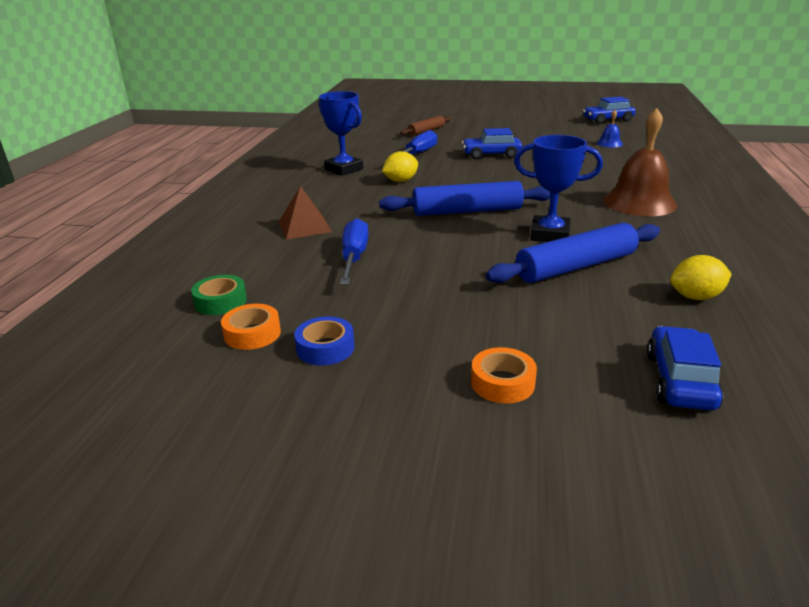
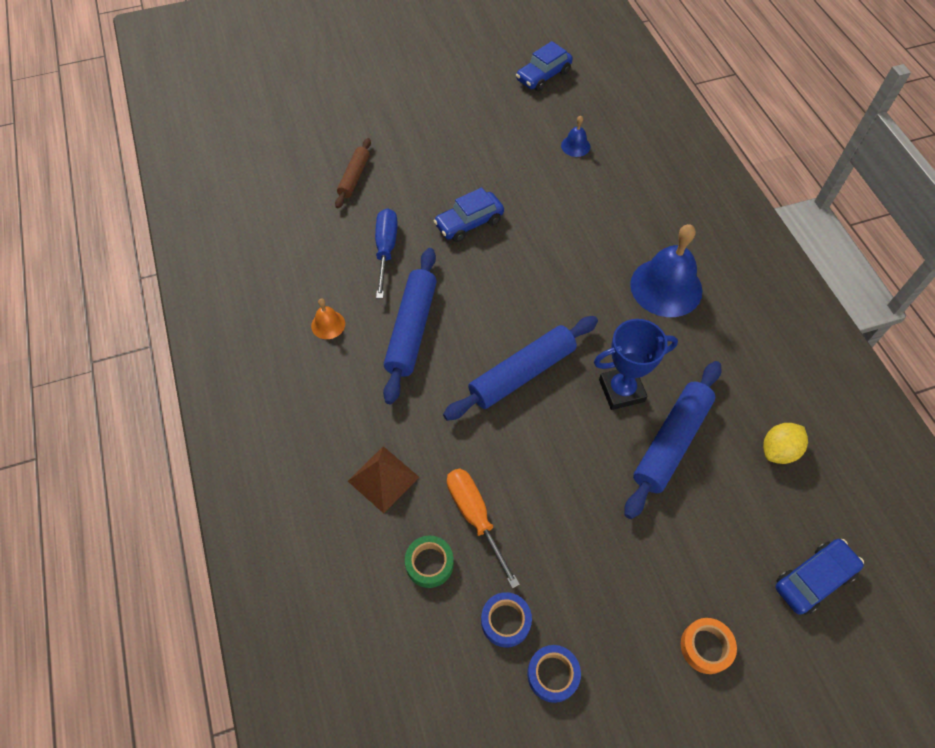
camera: 30 degrees left, 30 degrees up
green tape [191,275,247,315] -> green tape moved to [405,536,454,588]
orange tape [221,304,281,350] -> none
blue trophy [319,91,363,176] -> orange bell [311,298,345,339]
blue screwdriver [340,218,369,284] -> orange screwdriver [447,469,520,588]
yellow lemon [382,151,418,182] -> blue rolling pin [383,248,437,404]
brown bell [603,108,677,216] -> blue bell [630,224,702,317]
blue car [647,326,723,410] -> blue car turned 75 degrees clockwise [776,539,864,615]
none -> blue tape [481,592,532,647]

